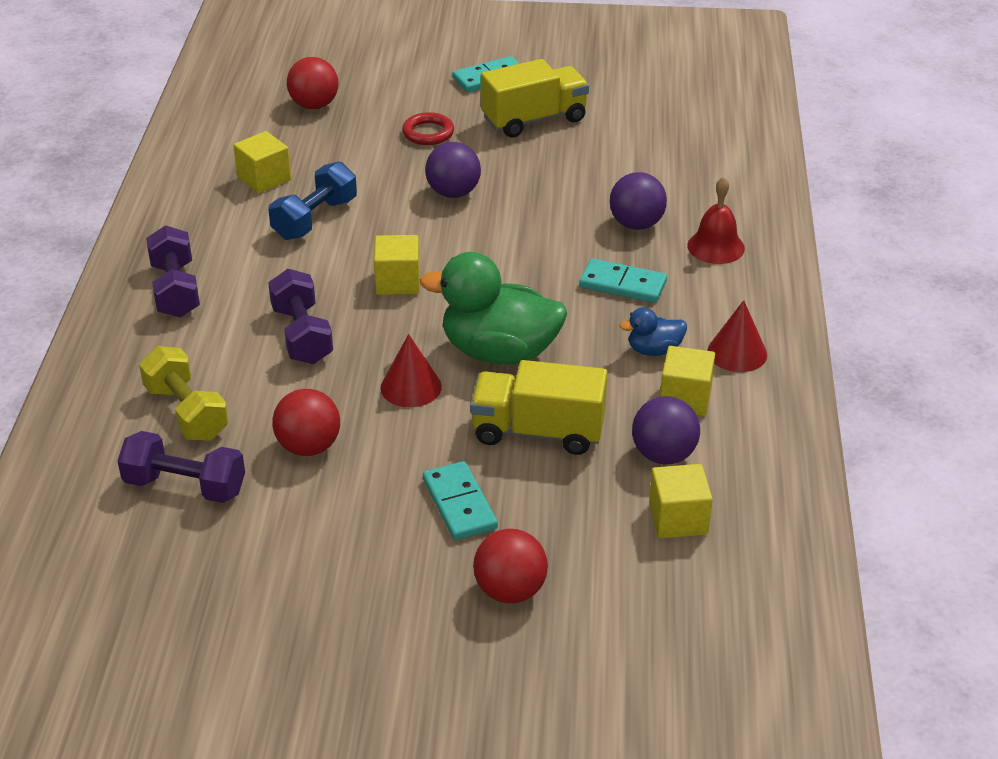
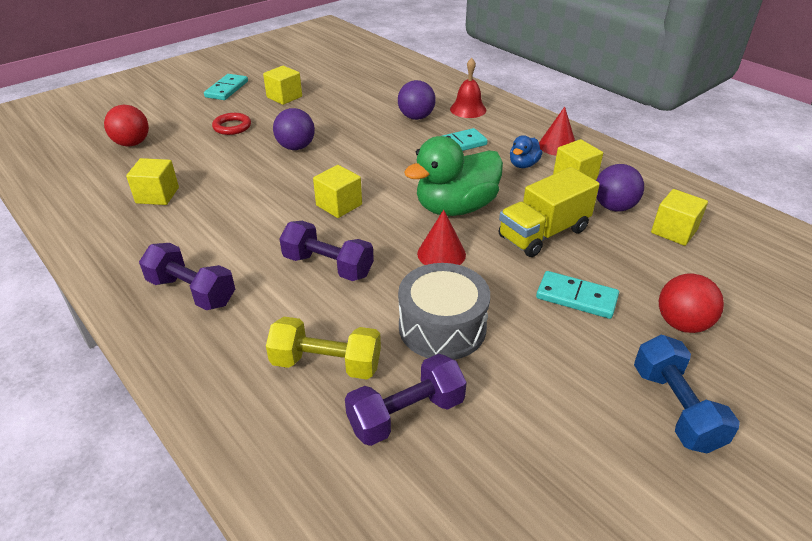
camera: 45 degrees left, 0 degrees up
blue dumbbell [268,161,357,240] -> blue dumbbell moved to [634,335,740,453]
red ball [272,389,340,456] -> grey drum [398,263,490,360]
yellow truck [481,59,589,138] -> yellow cube [263,66,302,105]

